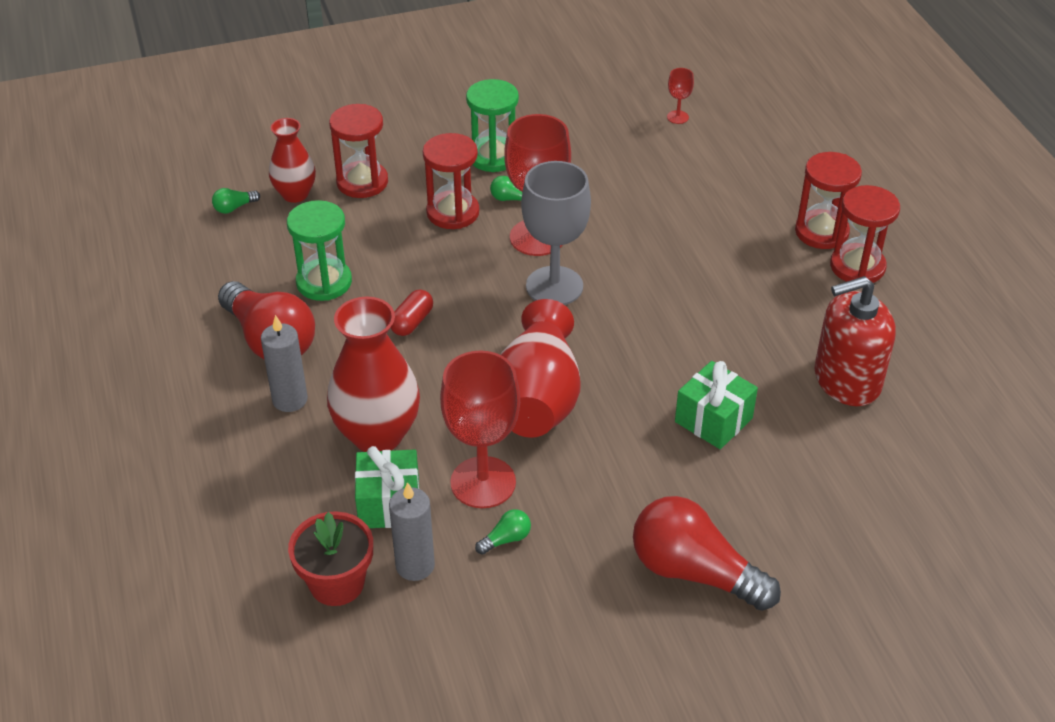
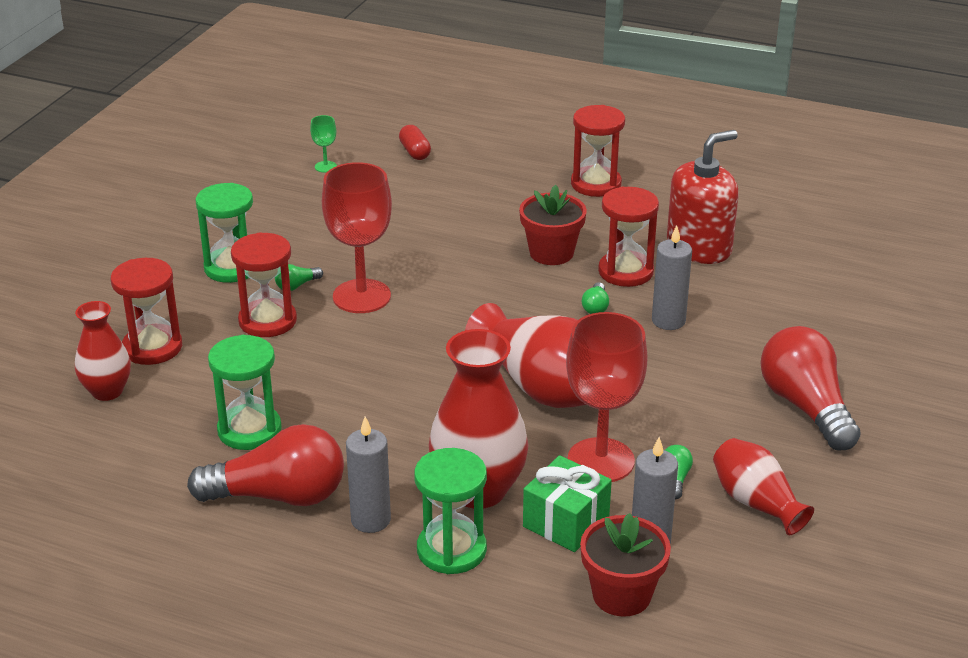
camera: 50 degrees left, 10 degrees down
green light bulb [212,188,260,214] -> green light bulb moved to [582,282,609,314]
red capsule [391,290,433,336] -> red capsule moved to [399,125,431,160]
grey goblet [521,161,591,305] -> none
red light bulb [633,496,781,611] -> red light bulb turned 90 degrees clockwise [760,326,861,450]
red goblet [667,68,694,124] -> green goblet [310,115,337,173]
green gift [675,361,758,449] -> grey candle [652,225,692,330]
red hourglass [795,152,862,249] -> red hourglass moved to [598,187,659,287]
red soap dispenser [815,276,896,406] -> red soap dispenser turned 150 degrees counterclockwise [667,130,739,264]
none -> green hourglass [414,448,487,574]
none -> red flower pot [519,185,587,265]
none -> red vase [713,438,814,535]

